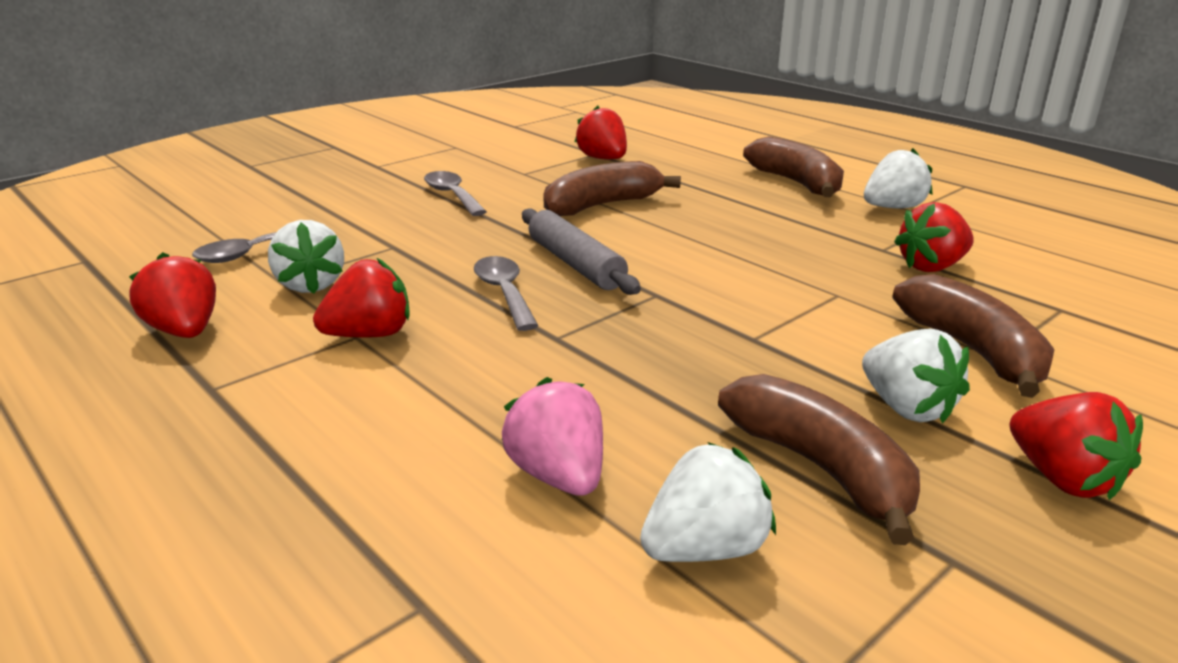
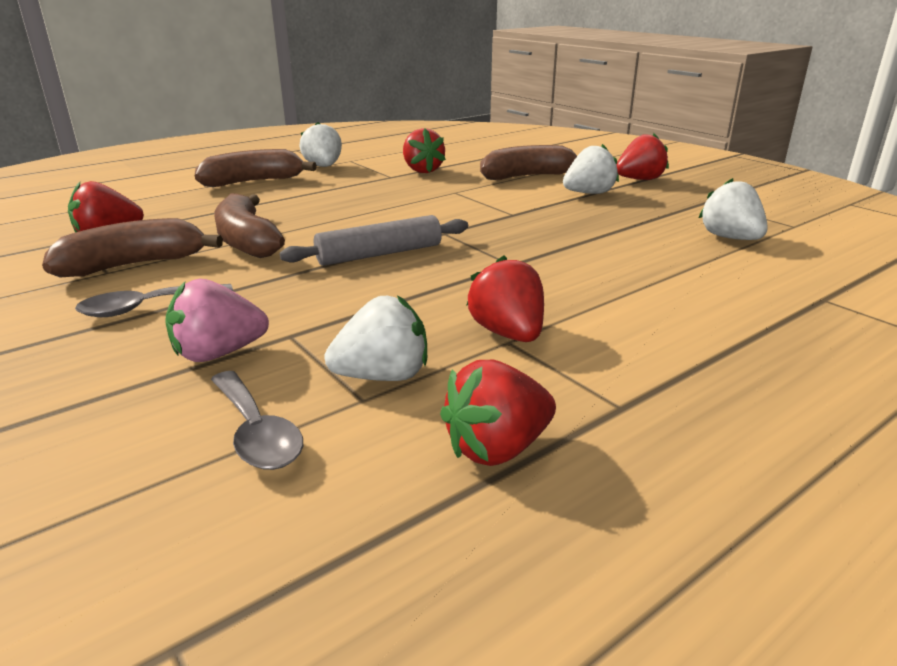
camera: 85 degrees left, 0 degrees up
grey spoon [474,256,539,331] -> none
pink strawberry [502,377,603,496] -> pink strawberry moved to [165,279,269,362]
brown banana [718,374,920,545] -> brown banana moved to [42,218,223,278]

